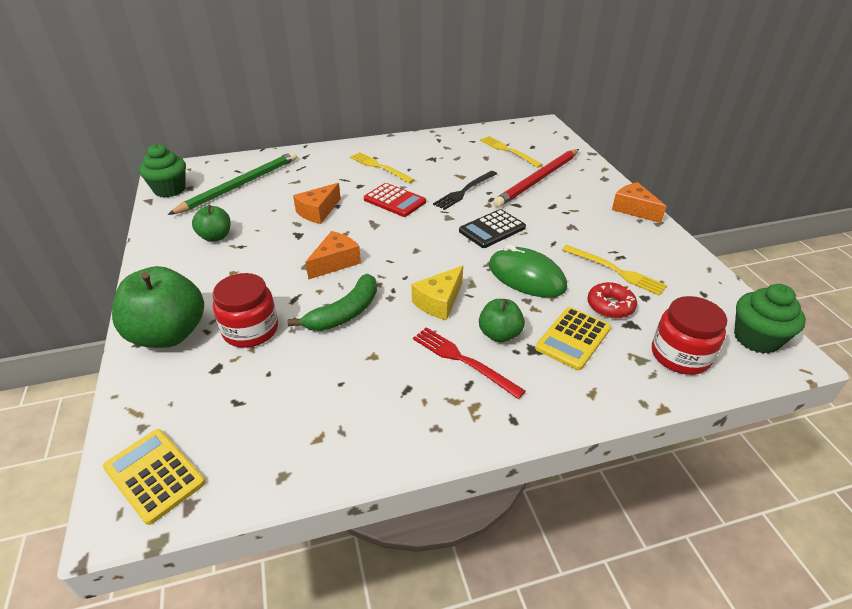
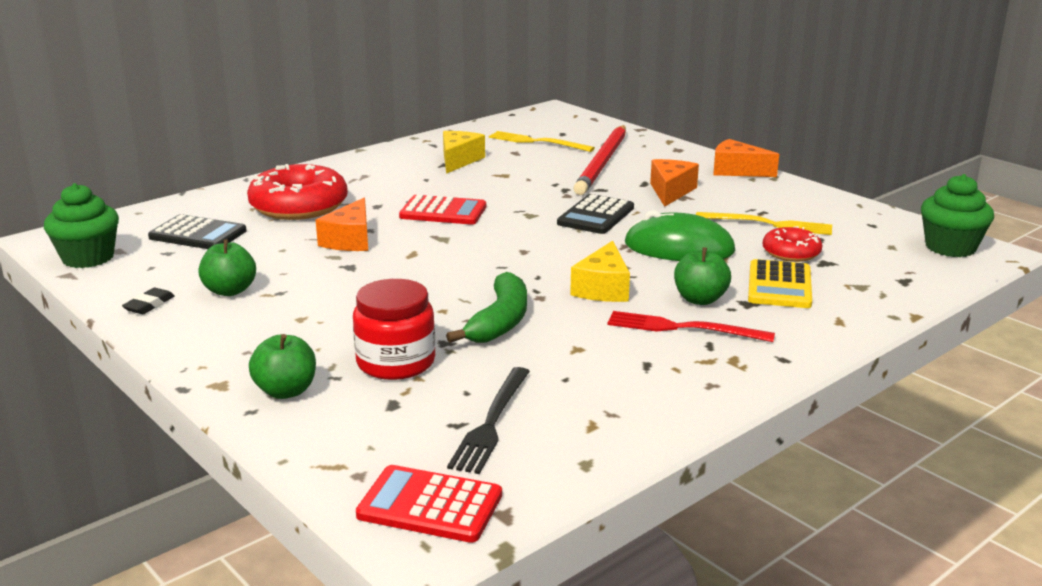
camera: 25 degrees left, 15 degrees down
yellow calculator [103,429,205,525] -> red calculator [356,465,502,543]
green apple [112,266,204,348] -> green apple [249,334,316,399], size x0.55
green pencil [168,152,297,215] -> black calculator [148,214,247,249]
orange cheese [305,231,361,280] -> orange cheese moved to [650,159,699,207]
yellow fork [350,152,415,184] -> none
black fork [433,171,497,210] -> black fork moved to [447,367,530,474]
red jar [652,296,727,375] -> none
none -> black eraser [122,288,175,314]
none -> red donut [247,164,348,220]
none -> yellow cheese [443,131,485,174]

